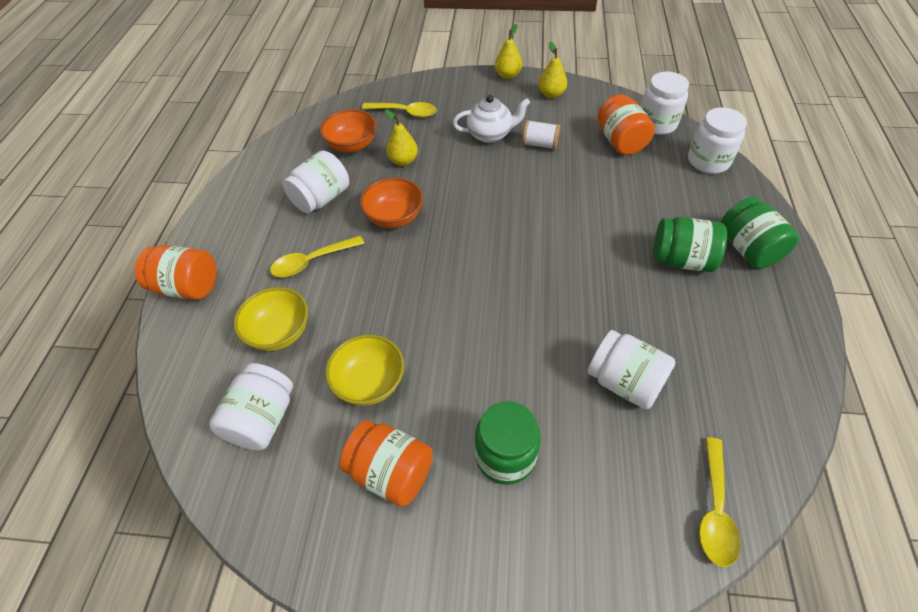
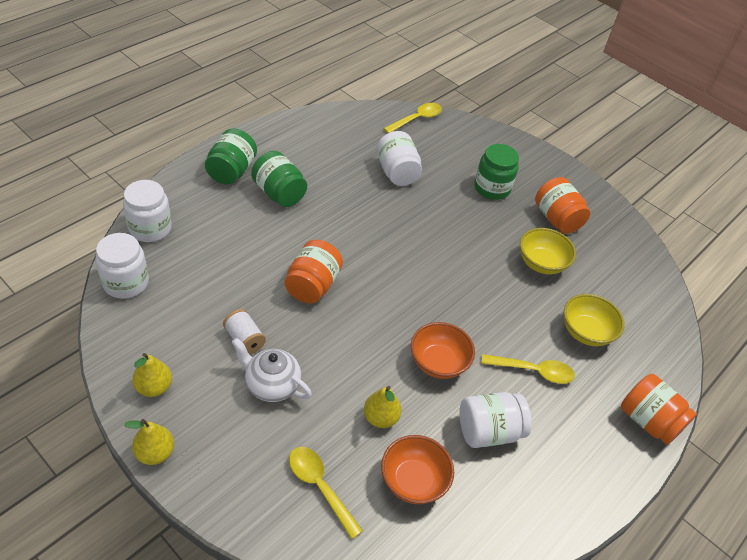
camera: 150 degrees left, 5 degrees down
white jar [209,363,293,451] -> none
orange jar [598,94,655,155] -> orange jar moved to [285,240,343,303]

